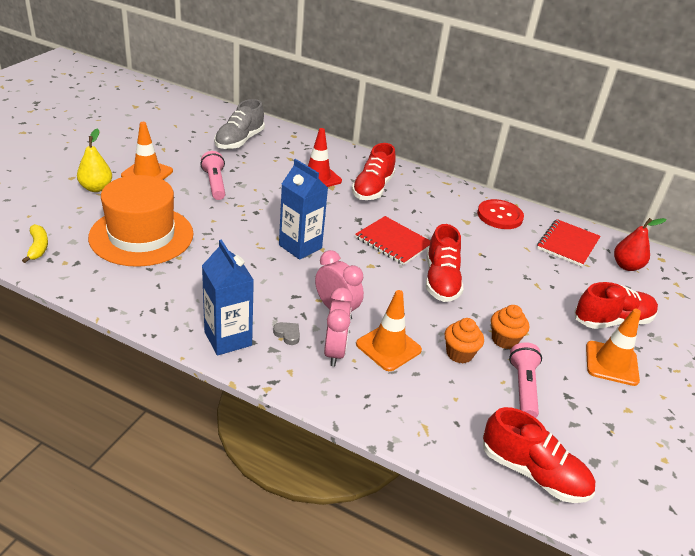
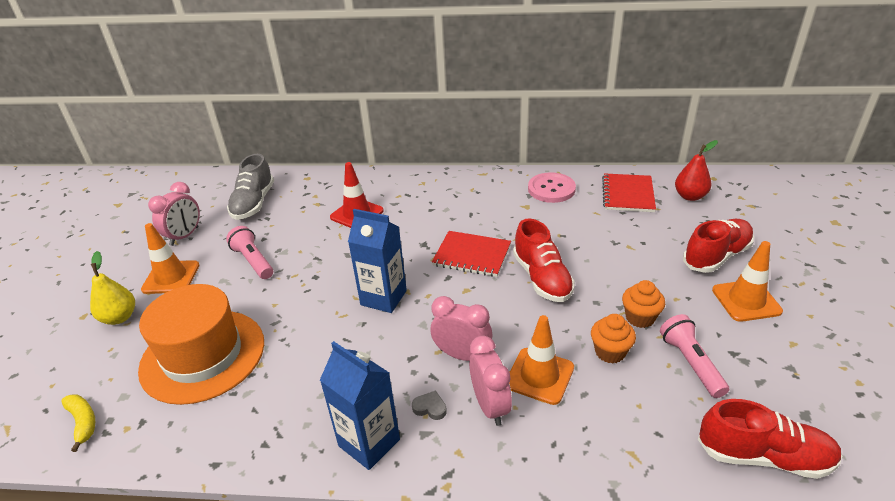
camera: 15 degrees left, 0 degrees up
red shoe [352,143,396,200] -> none
red button [477,199,524,229] -> pink button [528,172,576,203]
none -> pink clock [148,182,200,246]

